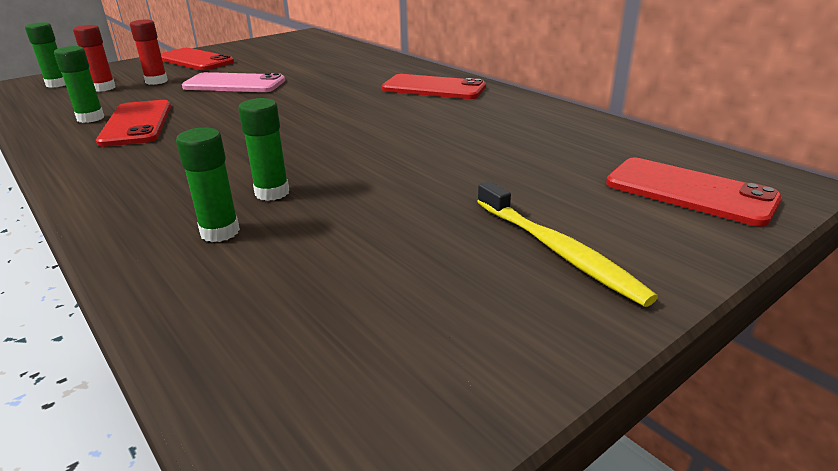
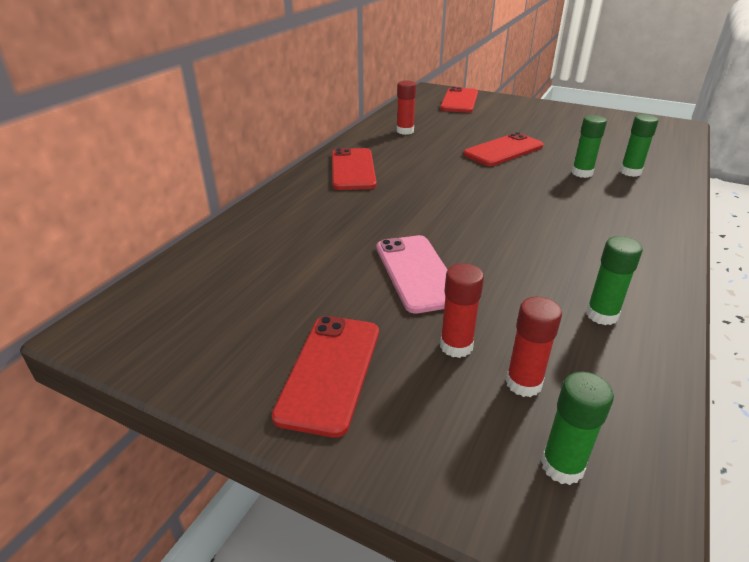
camera: 115 degrees left, 5 degrees up
red phone [96,100,171,147] -> red phone moved to [463,132,543,166]
yellow toothbrush [477,181,658,307] -> none
none -> red glue stick [397,80,416,135]

